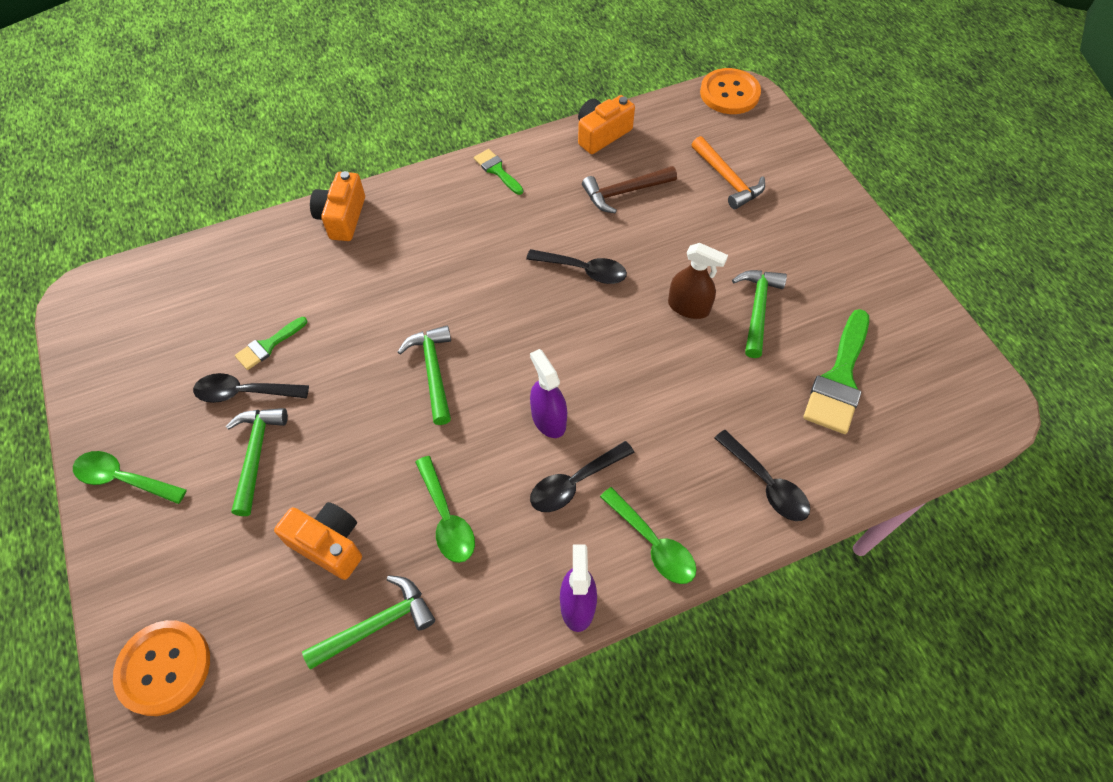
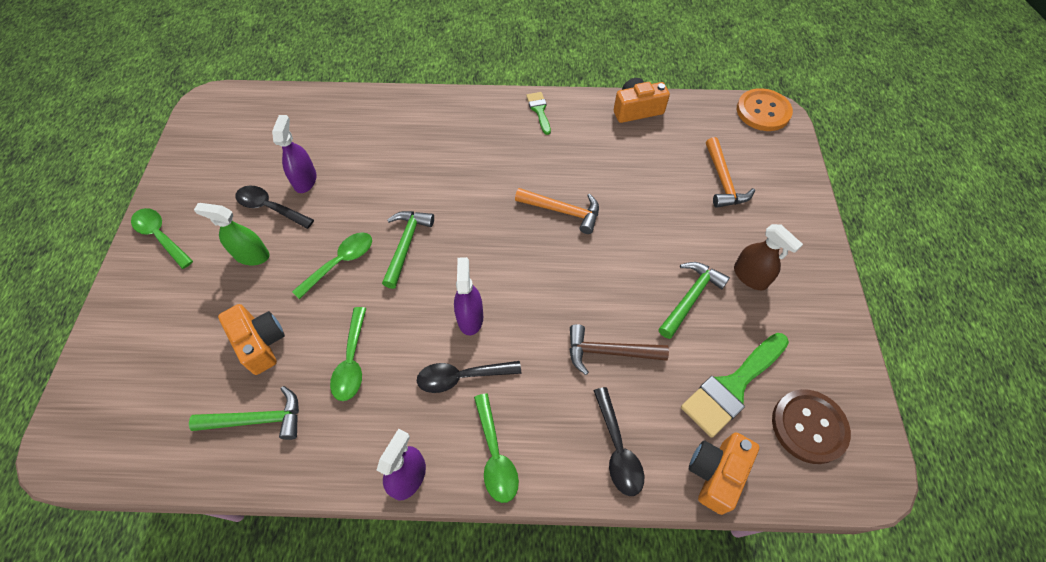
camera: 25 degrees right, 0 degrees up
orange button [113,620,210,716] -> none
green hammer [226,408,288,516] -> green spray bottle [194,203,270,265]
green brush [235,317,307,370] -> purple spray bottle [272,115,317,193]
orange camera [310,171,365,241] -> orange camera moved to [689,432,759,515]
black spoon [526,249,627,284] -> orange hammer [515,188,599,234]
brown hammer [582,166,677,213] -> brown hammer moved to [570,324,669,375]
brown spray bottle [668,243,728,319] -> brown spray bottle moved to [734,224,803,290]
none -> green spoon [292,232,372,299]
none -> brown button [772,389,851,464]

